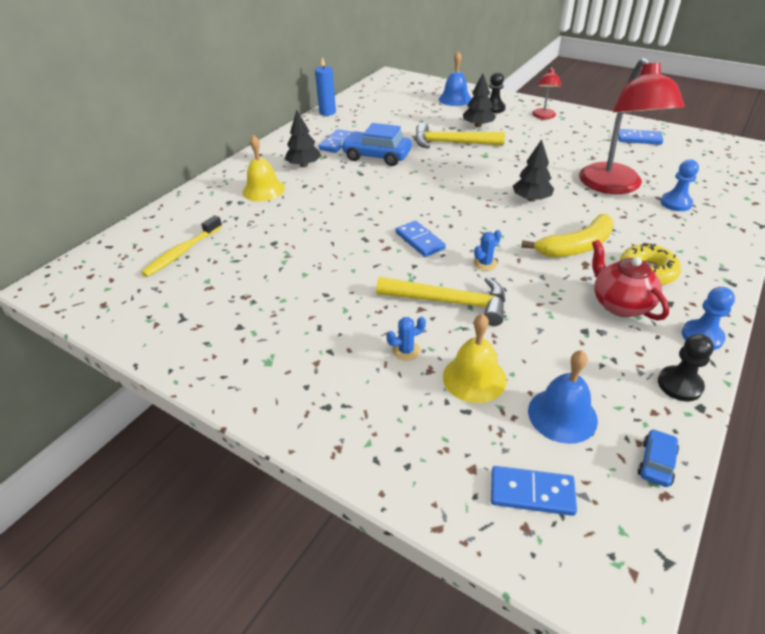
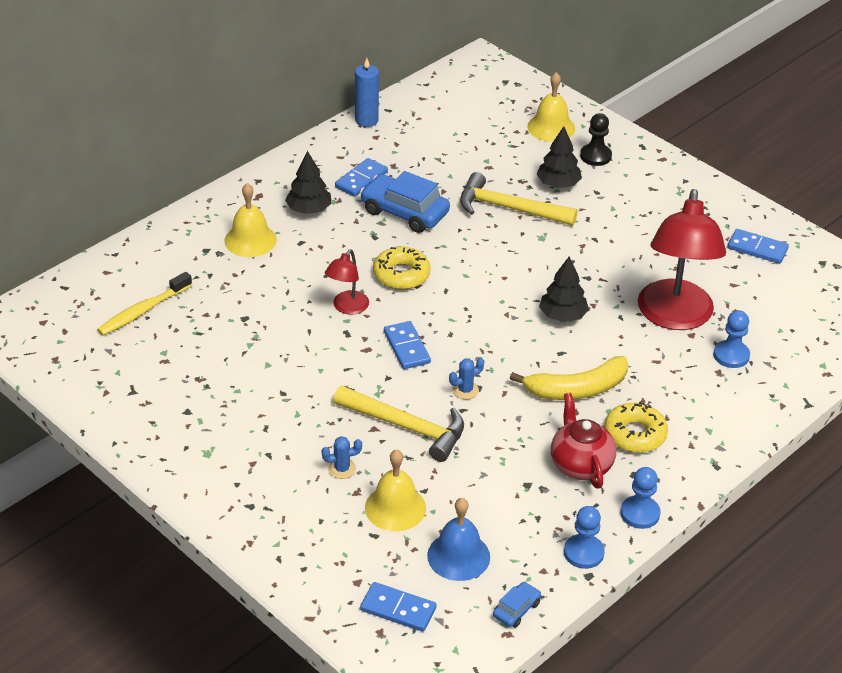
camera: 10 degrees right, 0 degrees up
blue bell [439,52,472,106] -> yellow bell [527,72,575,142]
red lamp [532,67,561,119] -> red lamp moved to [325,249,369,315]
black pawn [658,334,714,401] -> blue pawn [564,506,605,569]
none -> yellow donut [373,246,431,290]

